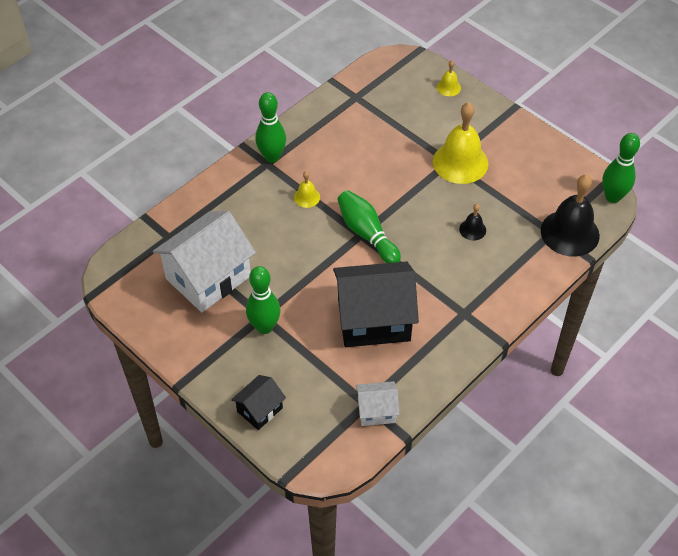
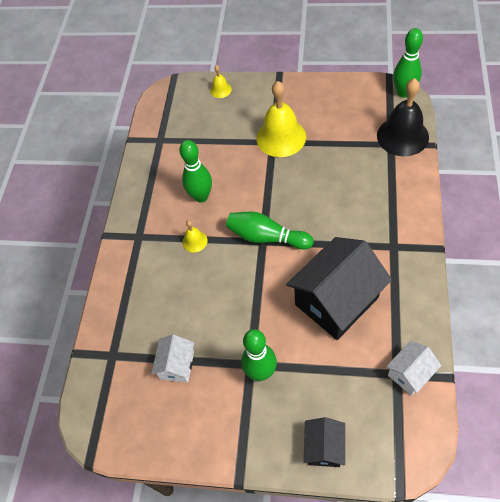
camera: 30 degrees left, 5 degrees up
white house [153,211,256,312] -> white house [151,335,194,383], size x0.50
green bowling pin [255,92,286,163] -> green bowling pin moved to [179,140,212,203]
black bell [459,204,486,241] -> none

